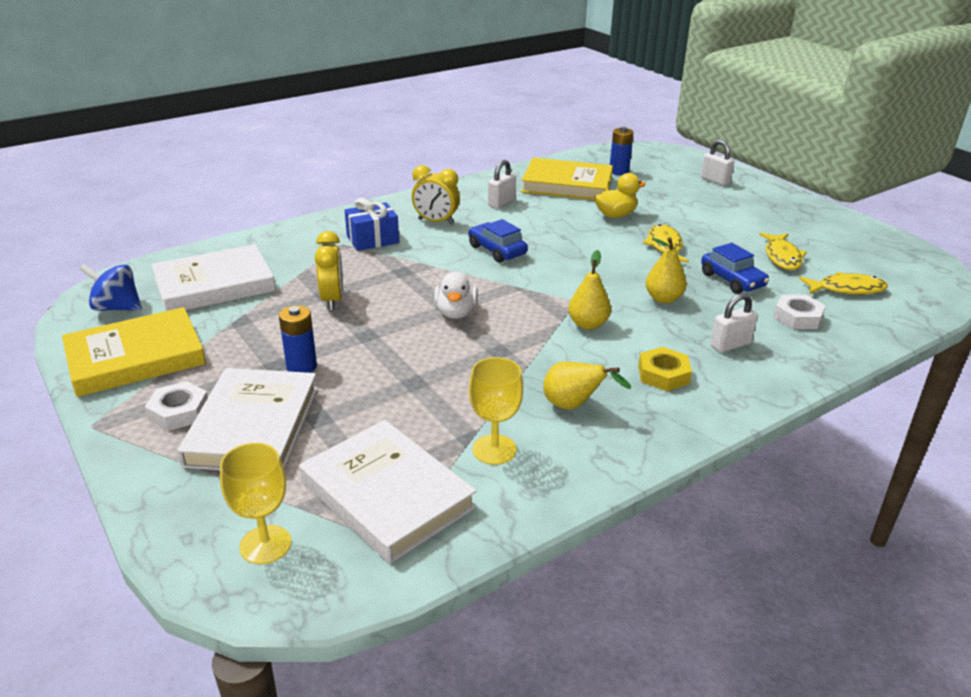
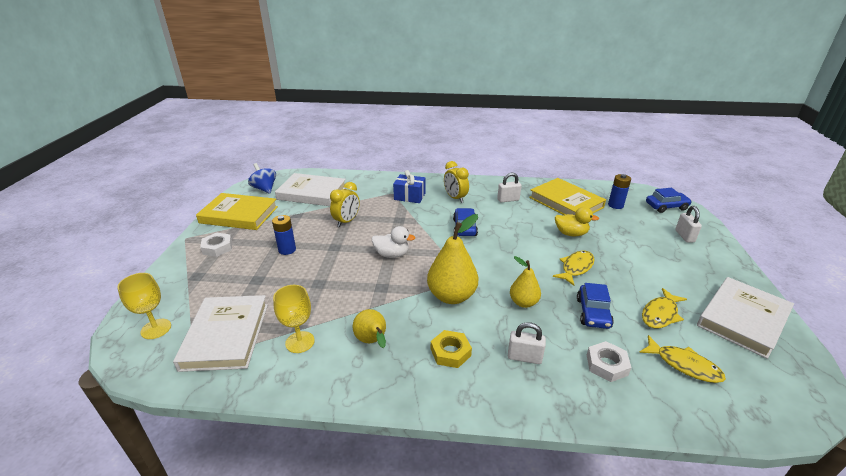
camera: 40 degrees right, 0 degrees up
white book [177,368,318,470] -> white book moved to [697,277,794,359]
white duck [434,271,478,319] -> white duck turned 120 degrees counterclockwise [372,226,415,258]
yellow pear [568,250,611,330] -> yellow pear [427,214,478,304], size x1.68
none -> blue car [646,188,692,213]

